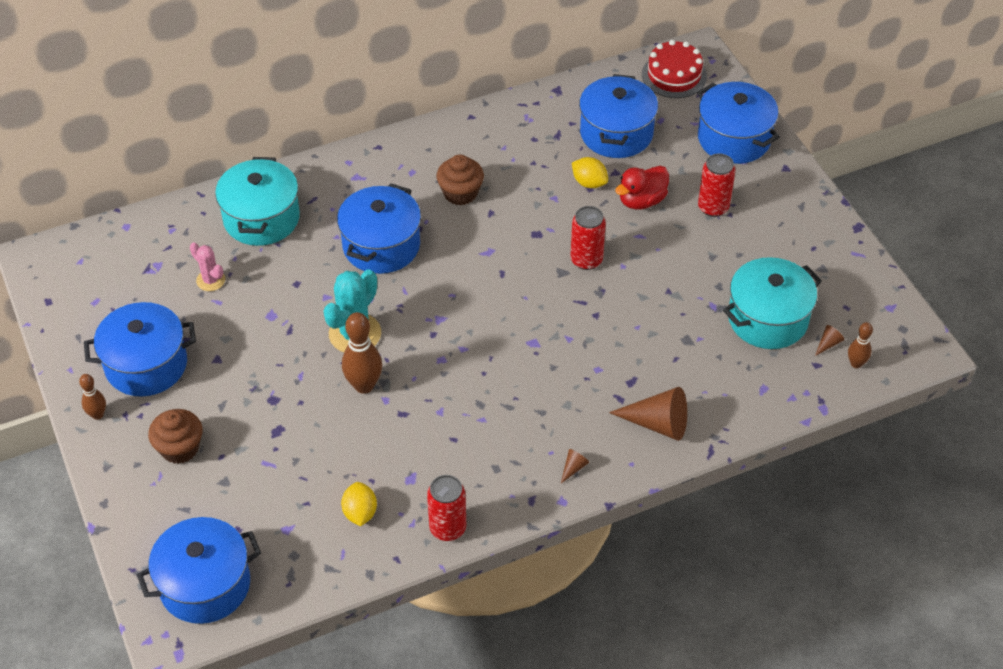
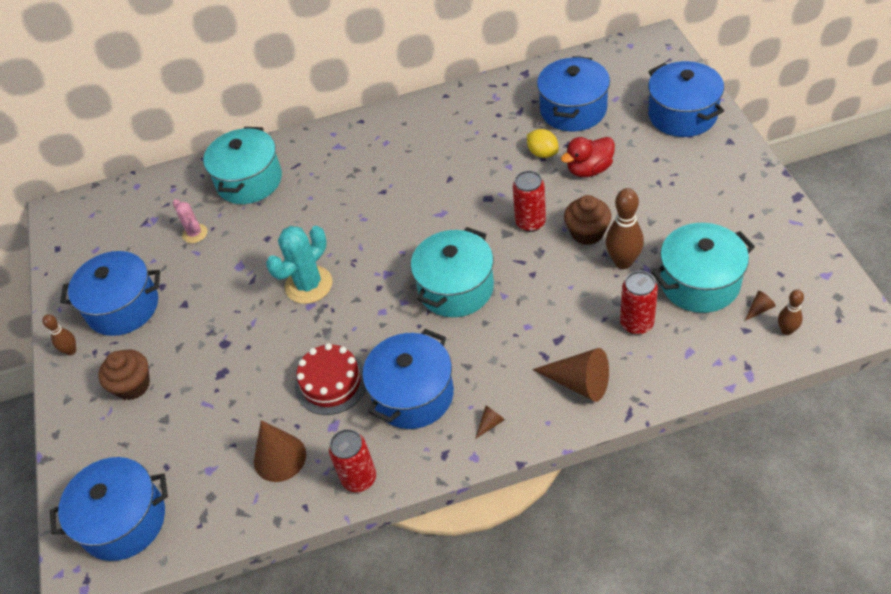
camera: 15 degrees right, 0 degrees up
blue pot [337,183,421,274] -> blue pot moved to [362,329,454,429]
yellow lemon [341,482,377,526] -> brown cone [254,420,306,482]
brown bowling pin [342,312,382,394] -> brown bowling pin moved to [606,188,644,269]
brown cupcake [437,155,484,205] -> brown cupcake moved to [564,195,611,245]
red cake [642,40,707,98] -> red cake moved to [295,343,366,415]
red can [698,153,736,217] -> red can moved to [620,271,658,335]
none -> turquoise pot [411,227,494,317]

